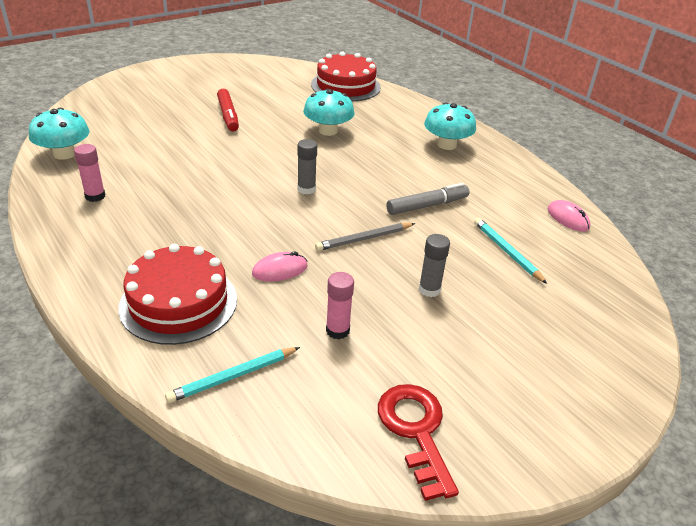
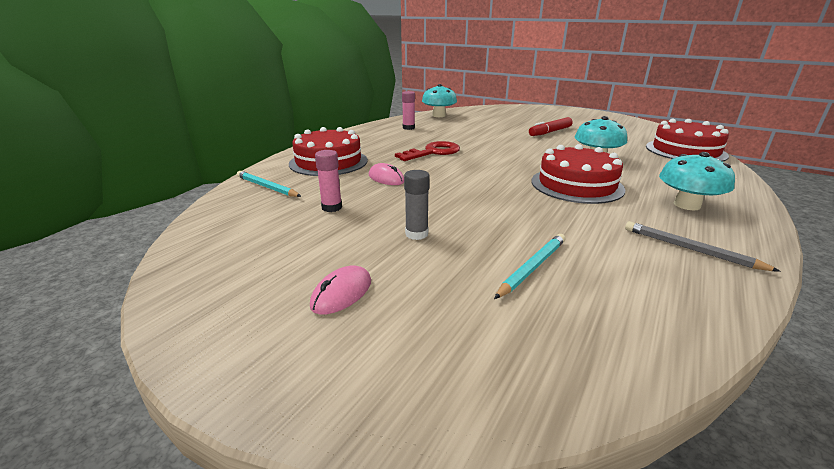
camera: 70 degrees right, 10 degrees down
grey glue stick [297,139,317,195] -> none
grey pencil [315,223,415,251] -> grey pencil moved to [625,221,781,272]
red key [378,384,459,501] -> red key moved to [395,141,460,161]
grey marker [386,183,470,215] -> none
pink mouse [548,200,590,232] -> pink mouse moved to [310,265,371,315]
none -> red cake [531,144,625,204]

